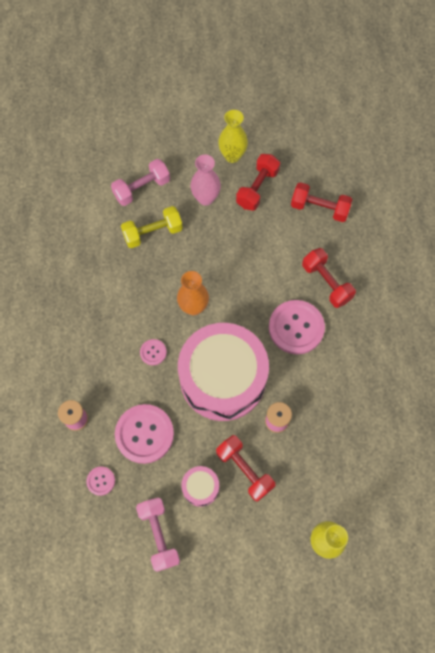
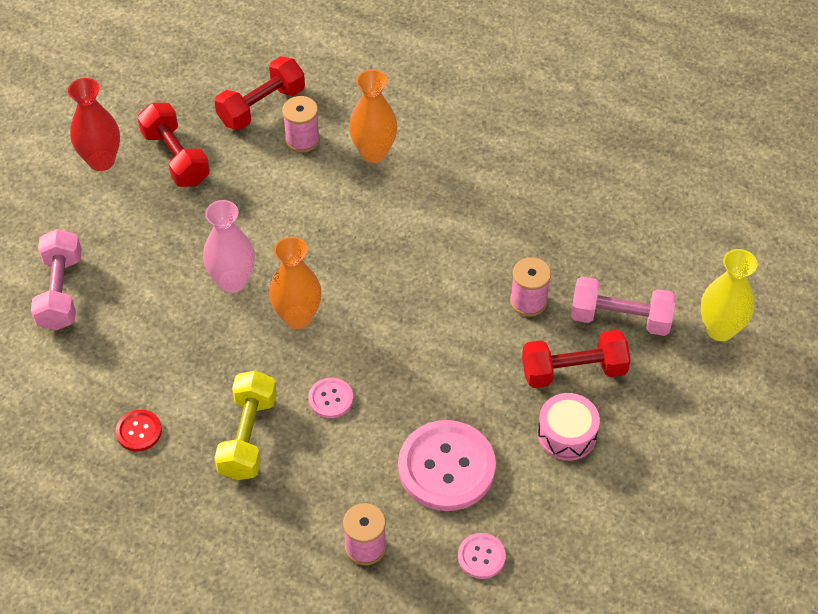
camera: 60 degrees left, 15 degrees down
yellow dumbbell [121,206,183,248] -> yellow dumbbell moved to [215,370,277,480]
pink dumbbell [136,497,180,572] -> pink dumbbell moved to [571,277,676,336]
pink drum [178,323,269,421] -> none
pink vase [191,155,221,206] -> pink vase moved to [203,200,255,293]
yellow vase [218,110,248,163] -> red vase [68,78,120,171]
pink button [269,300,325,354] -> none
red dumbbell [302,248,356,308] -> orange vase [349,69,398,163]
none -> red button [116,410,162,451]
none -> pink spool [282,96,320,153]

